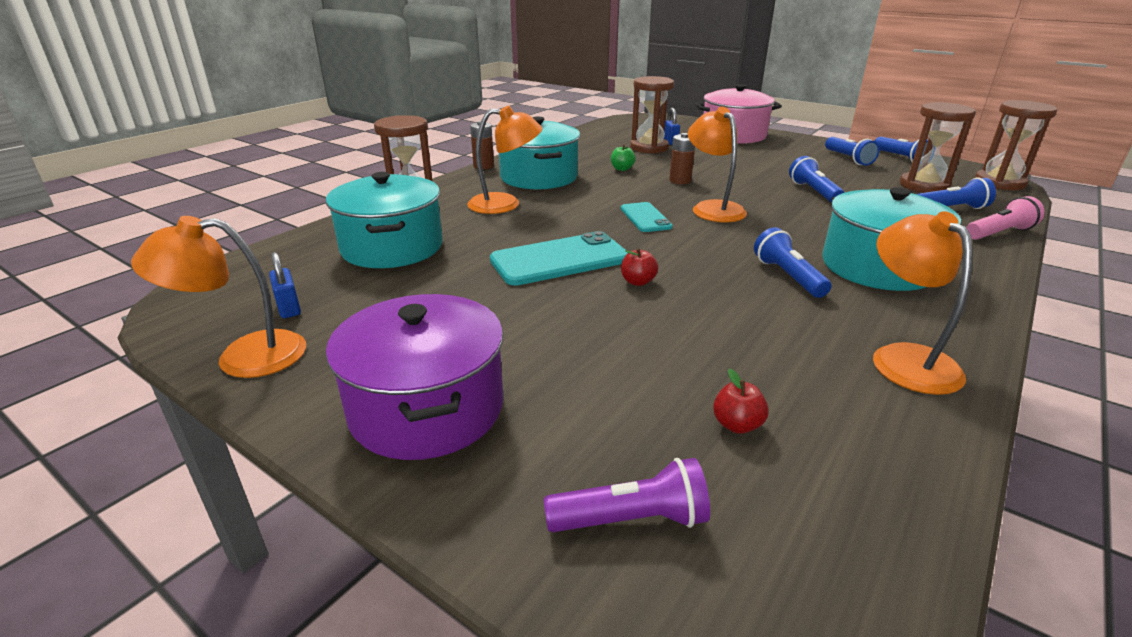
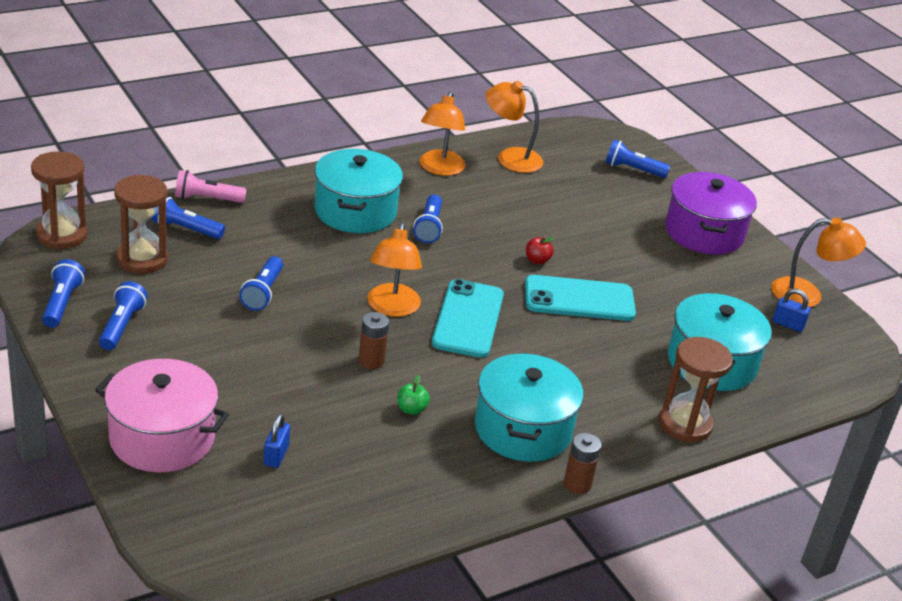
camera: 160 degrees left, 5 degrees up
blue padlock [269,252,301,318] -> blue padlock turned 60 degrees counterclockwise [773,289,810,332]
orange lamp [467,106,543,214] -> orange lamp moved to [486,81,543,173]
purple flashlight [544,458,710,532] -> blue flashlight [605,140,670,178]
turquoise phone [621,202,673,232] -> turquoise phone [432,279,504,358], size x1.72
brown hourglass [630,76,674,154] -> none
red apple [713,368,769,434] -> none

